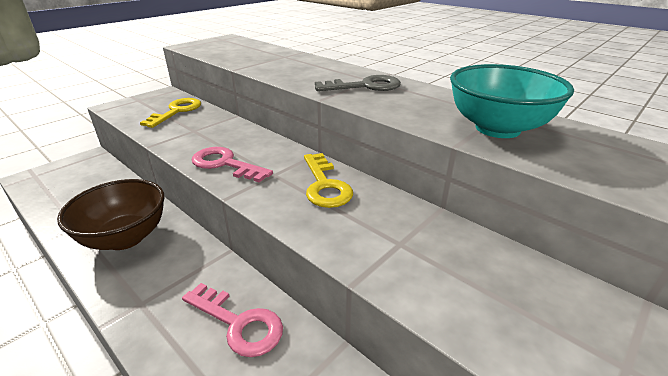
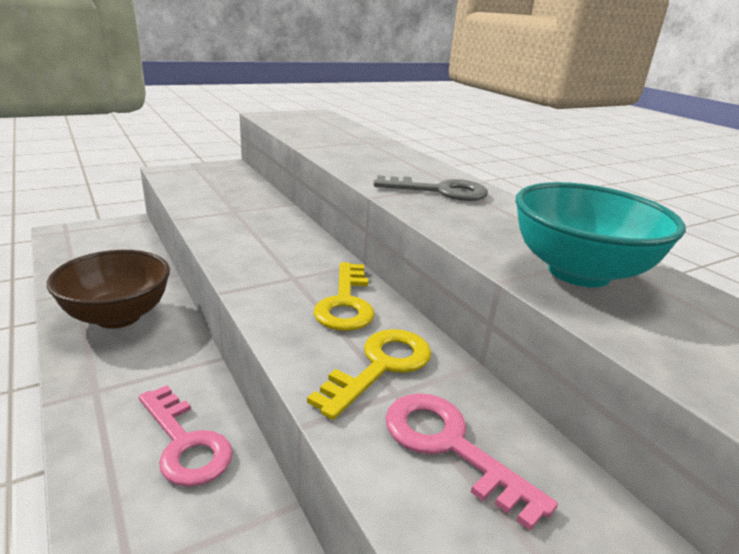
camera: 15 degrees right, 5 degrees down
yellow key [140,98,201,128] -> yellow key moved to [307,329,431,420]
pink key [191,147,273,183] -> pink key moved to [385,393,558,531]

